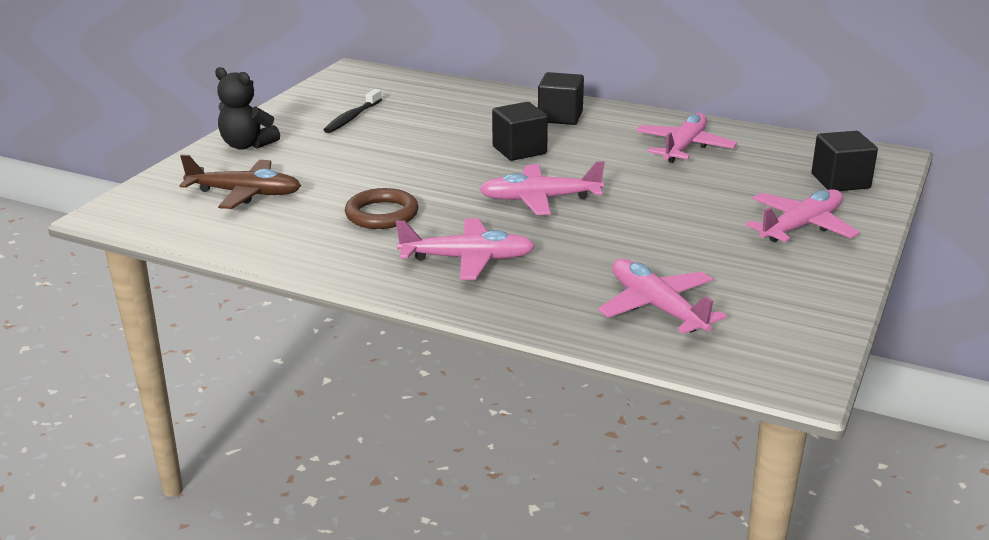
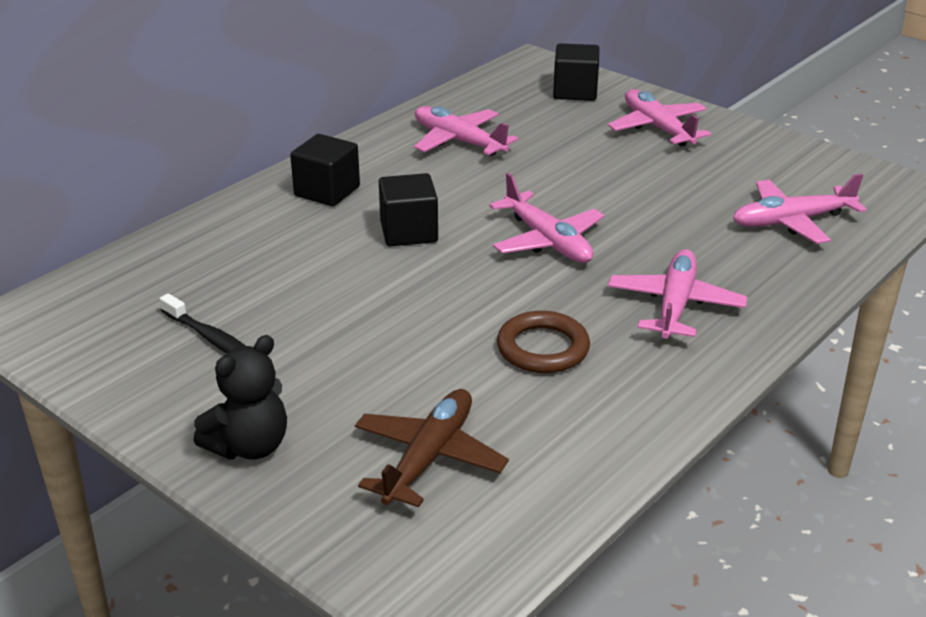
camera: 75 degrees left, 5 degrees up
pink plane [479,161,605,215] -> pink plane turned 45 degrees counterclockwise [489,173,604,263]

